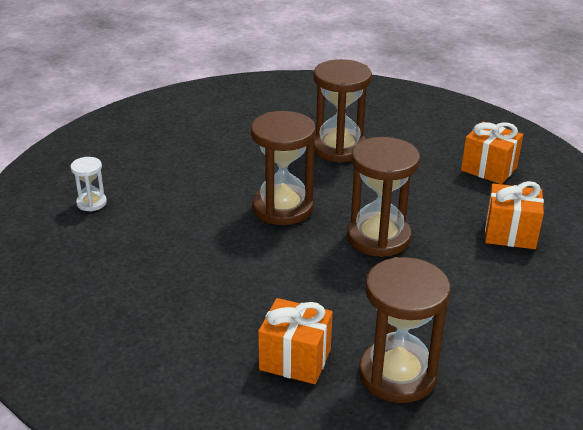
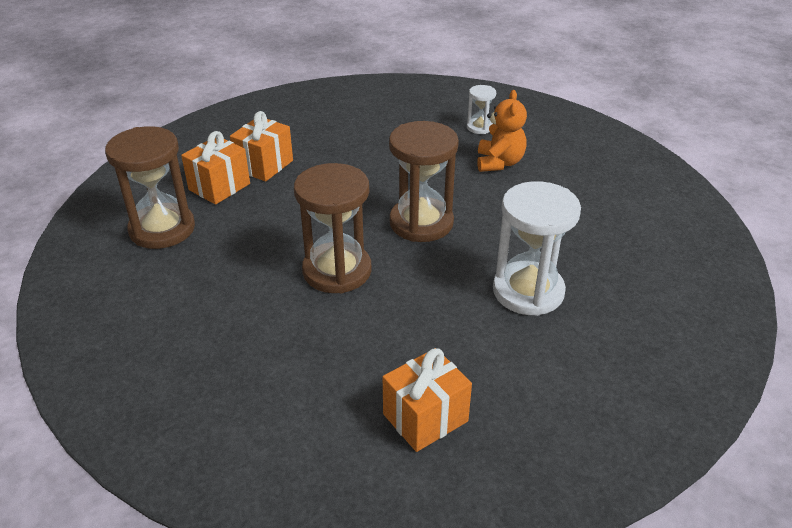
camera: 110 degrees right, 5 degrees up
brown hourglass [314,59,372,163] -> white hourglass [493,181,581,316]
orange gift [485,181,544,249] -> orange gift moved to [230,111,293,182]
none -> orange teddy bear [477,90,527,172]

